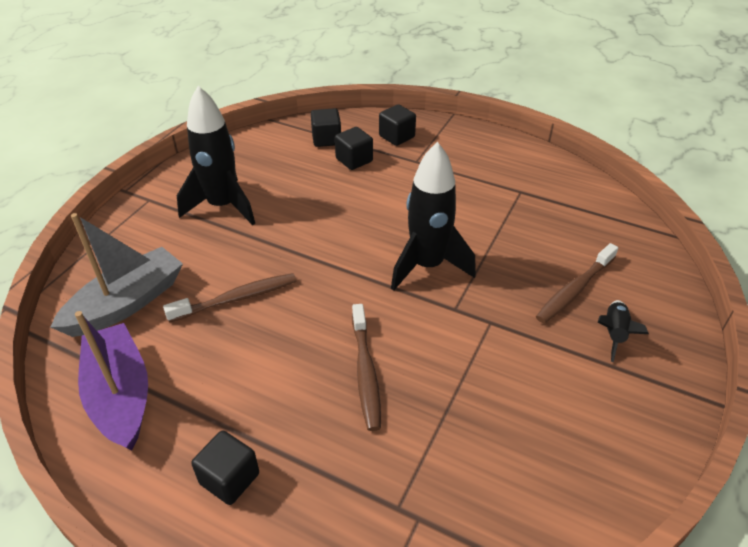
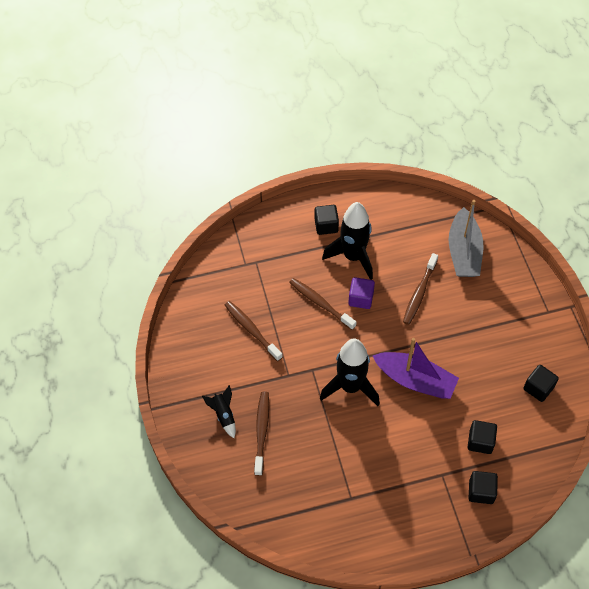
camera: 140 degrees right, 15 degrees up
purple boat [75,311,148,451] -> purple boat moved to [372,338,459,399]
black rocket [177,86,255,225] -> black rocket moved to [322,202,373,280]
black cube [311,108,341,147] -> black cube moved to [523,365,559,402]
none -> brown toothbrush [225,301,283,362]
none -> purple cube [348,277,375,309]

